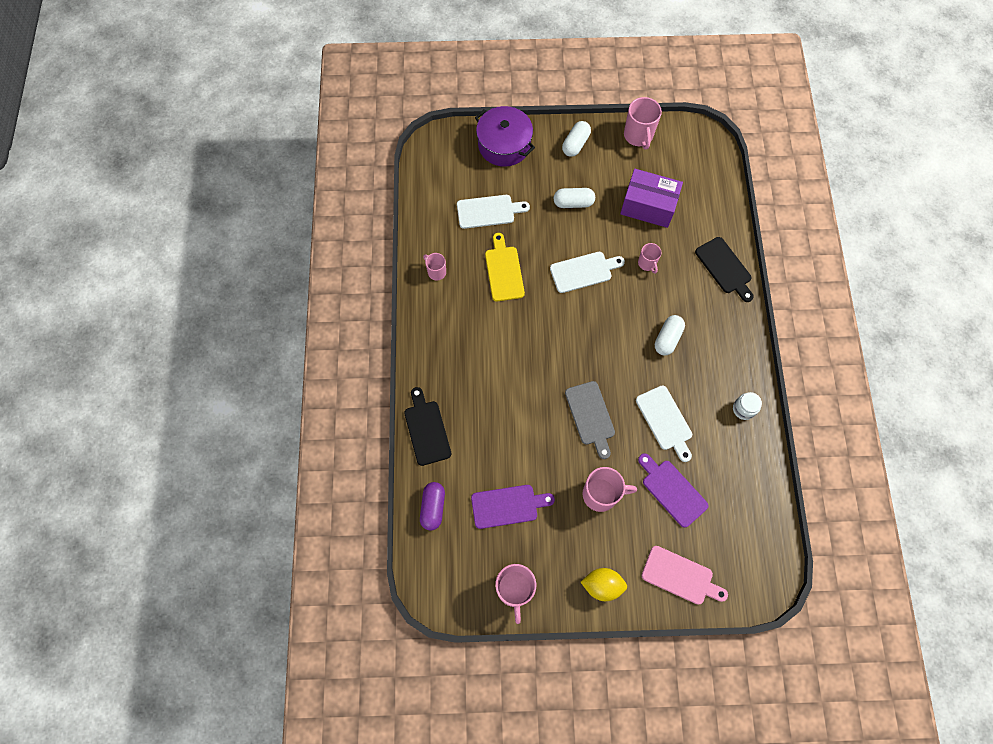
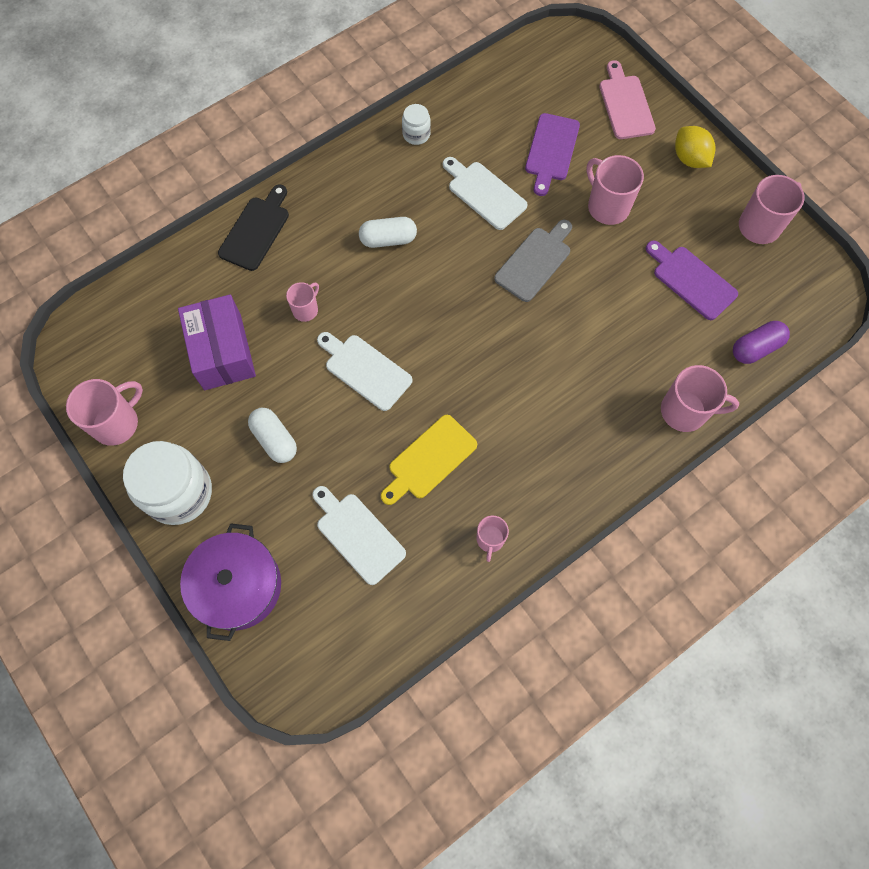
camera: 125 degrees left, 0 degrees up
black cutting board [404,387,452,466] -> pink mug [661,365,739,432]
white capsule [562,121,591,157] -> white jar [123,441,212,525]
white cutting board [636,386,692,462] -> white cutting board turned 75 degrees counterclockwise [443,157,528,230]

